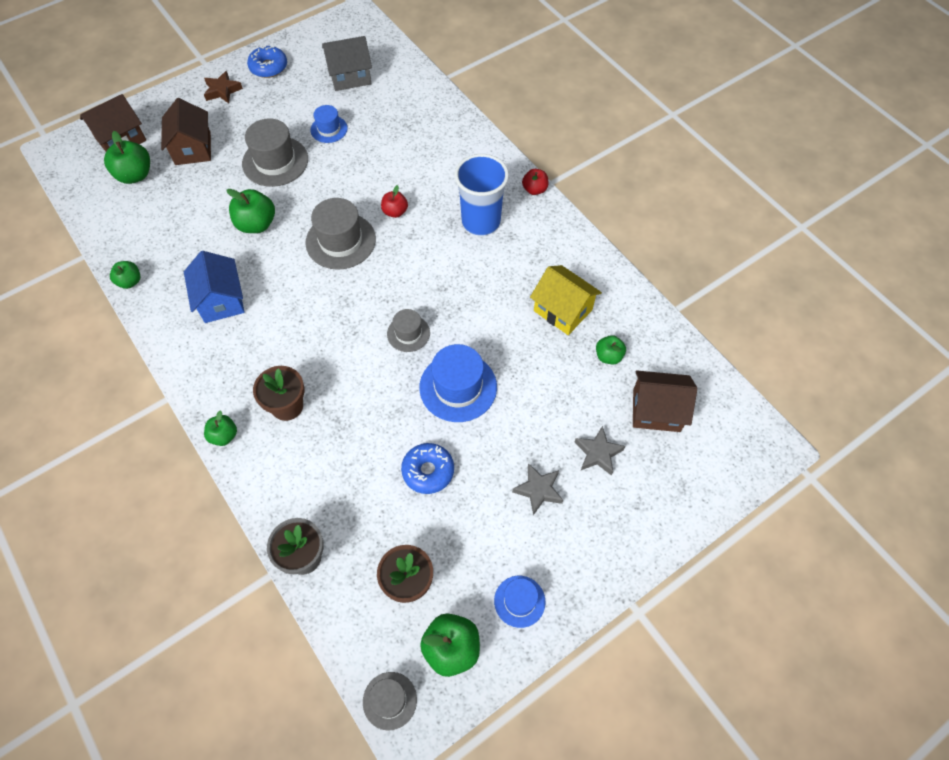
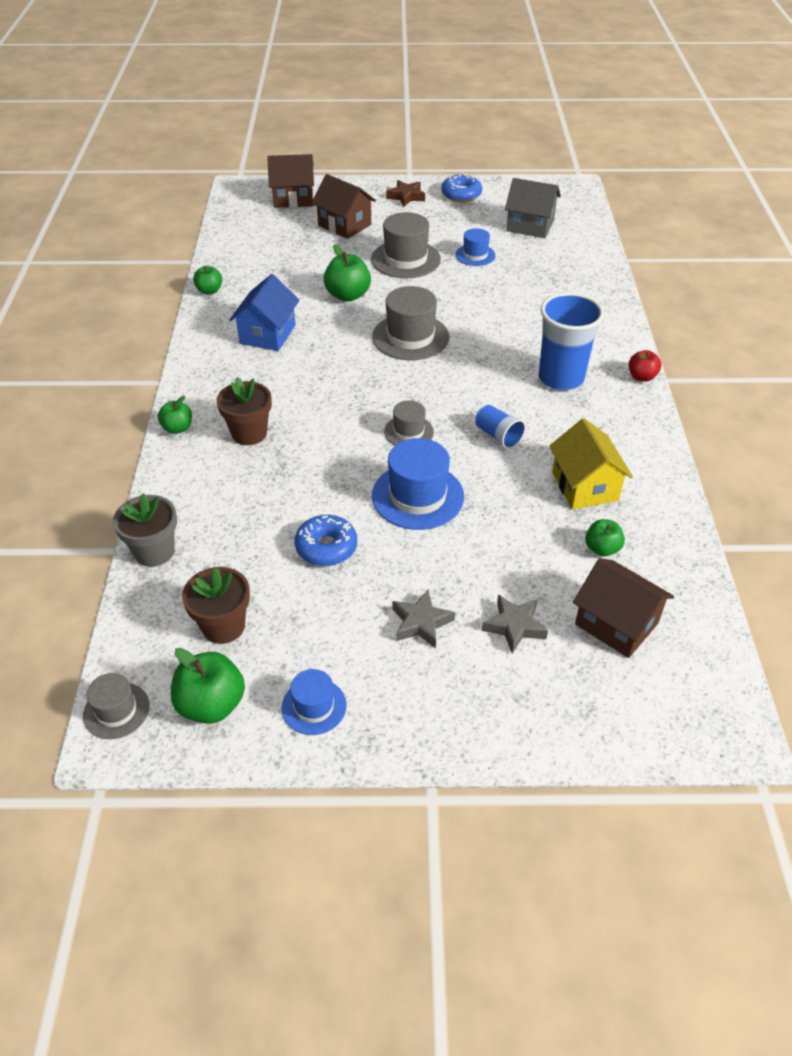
camera: 35 degrees right, 15 degrees down
green apple [104,131,150,184] -> none
brown house [161,98,211,165] -> brown house turned 75 degrees counterclockwise [311,174,376,239]
red apple [381,185,408,218] -> none
none -> blue cup [475,405,526,449]

